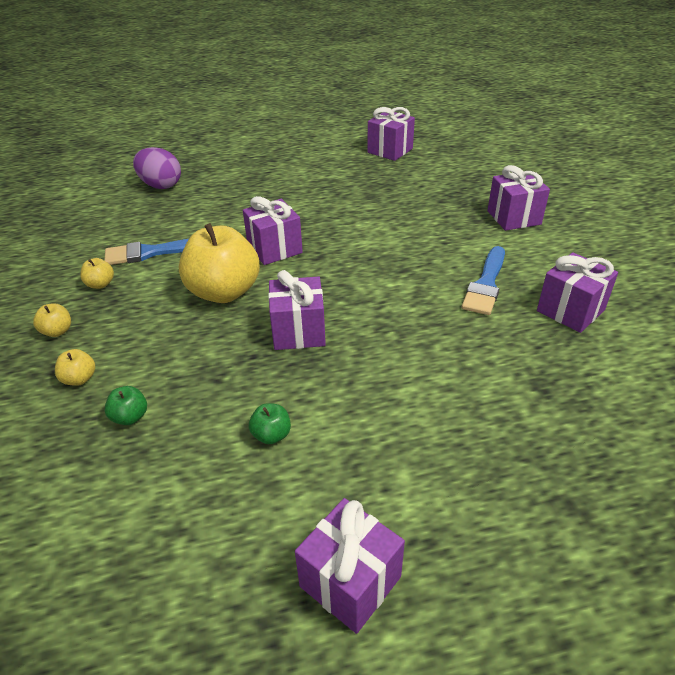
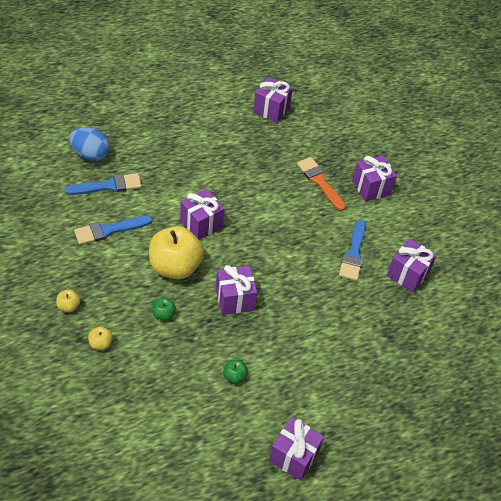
camera: 15 degrees left, 10 degrees up
yellow apple [80,258,114,289] -> none
green apple [104,386,147,425] -> green apple moved to [152,298,176,321]
purple egg [133,147,181,189] -> blue egg [69,127,110,161]
none -> blue brush [65,173,142,195]
none -> orange brush [297,157,346,211]

